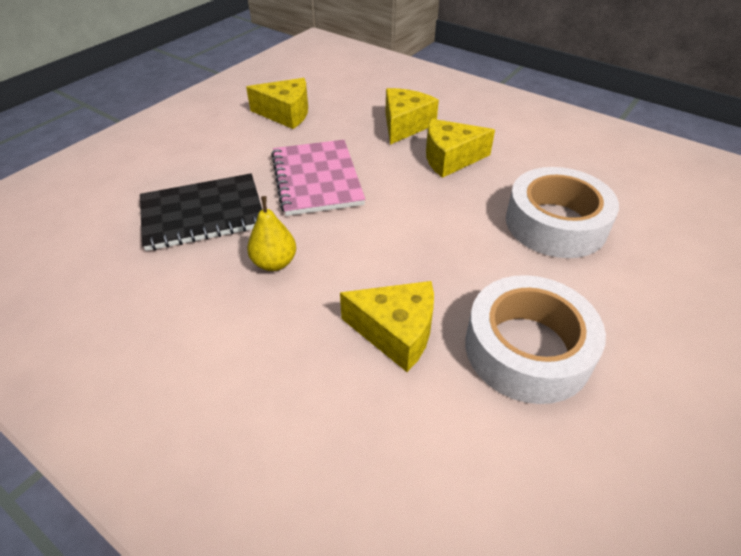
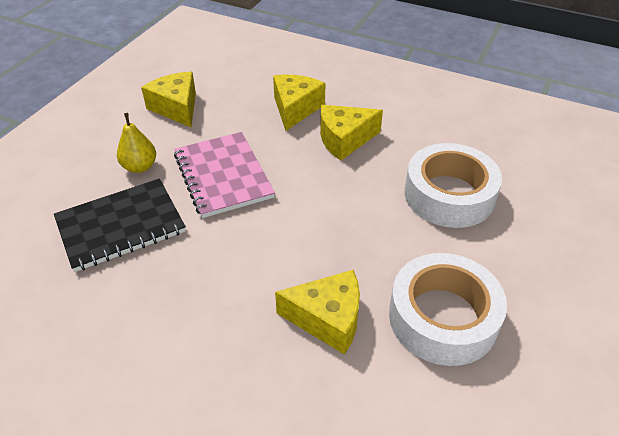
camera: 10 degrees left, 0 degrees up
yellow cheese [246,78,308,129] -> yellow cheese turned 120 degrees counterclockwise [141,72,196,127]
yellow pear [247,196,296,271] -> yellow pear moved to [117,113,156,173]

